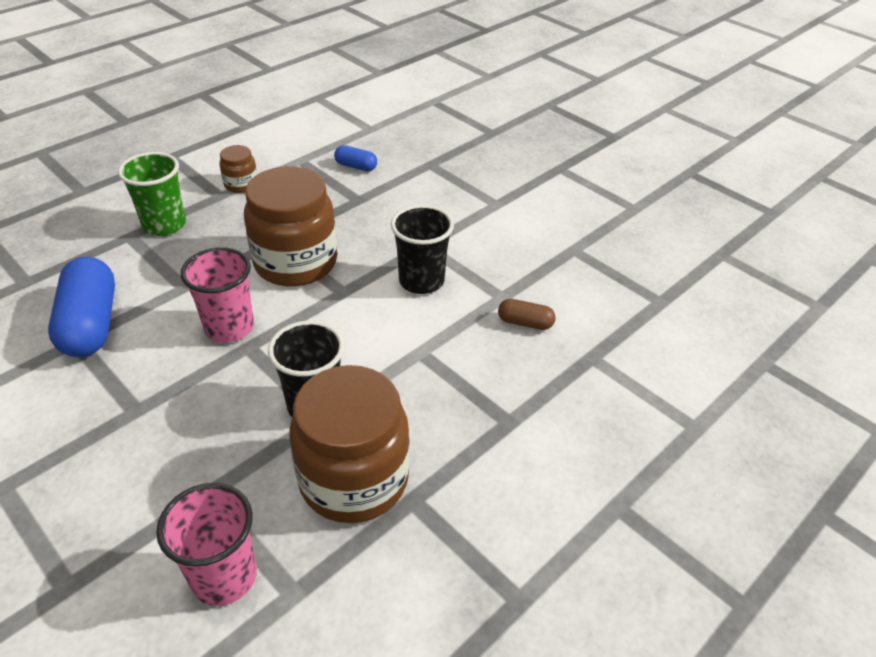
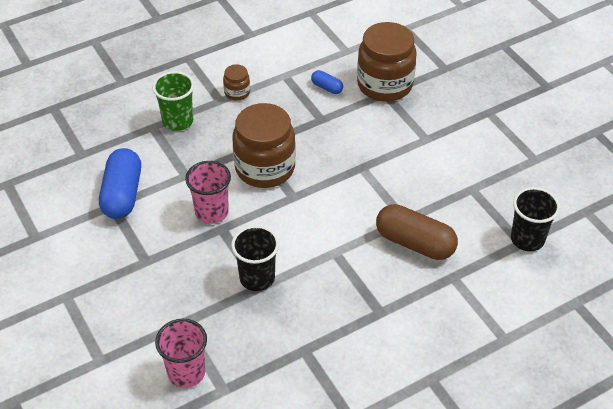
camera: 15 degrees right, 5 degrees up
brown jar [290,365,410,523] -> brown jar moved to [357,22,417,102]
black cup [391,205,454,294] -> black cup moved to [511,187,560,251]
brown capsule [498,299,556,330] -> brown capsule [376,204,458,260], size x2.07

